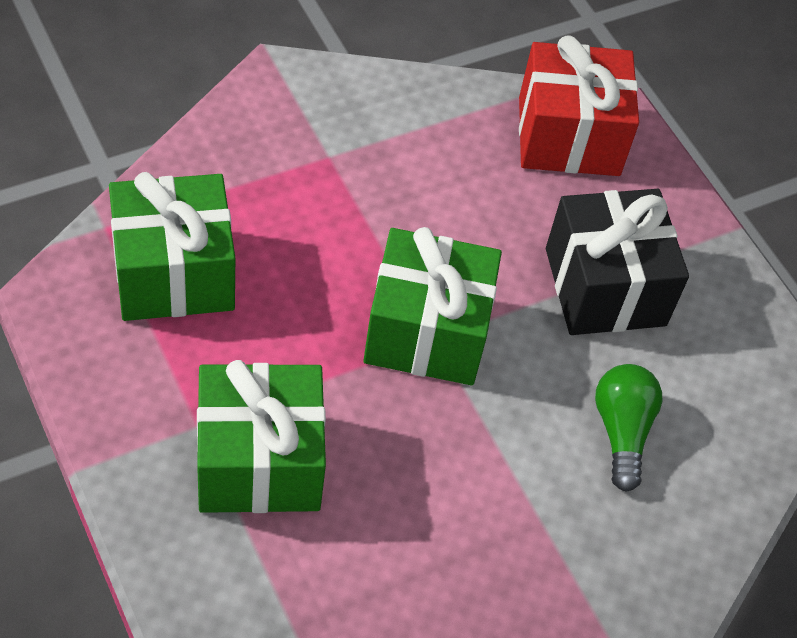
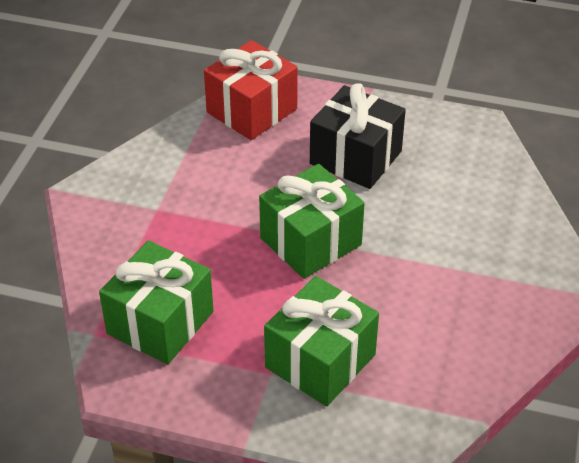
camera: 40 degrees left, 10 degrees down
green light bulb [595,364,662,492] -> none

